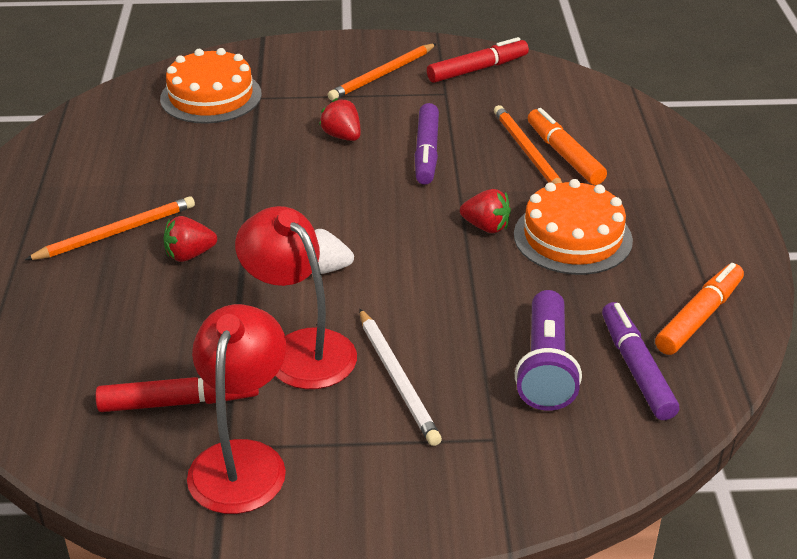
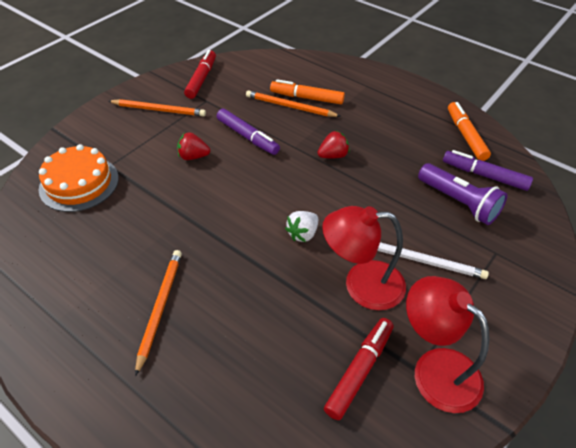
camera: 50 degrees left, 10 degrees up
red strawberry [164,216,217,262] -> none
orange pencil [328,43,437,101] -> orange pencil turned 75 degrees counterclockwise [108,99,206,116]
orange cake [514,179,633,275] -> none

